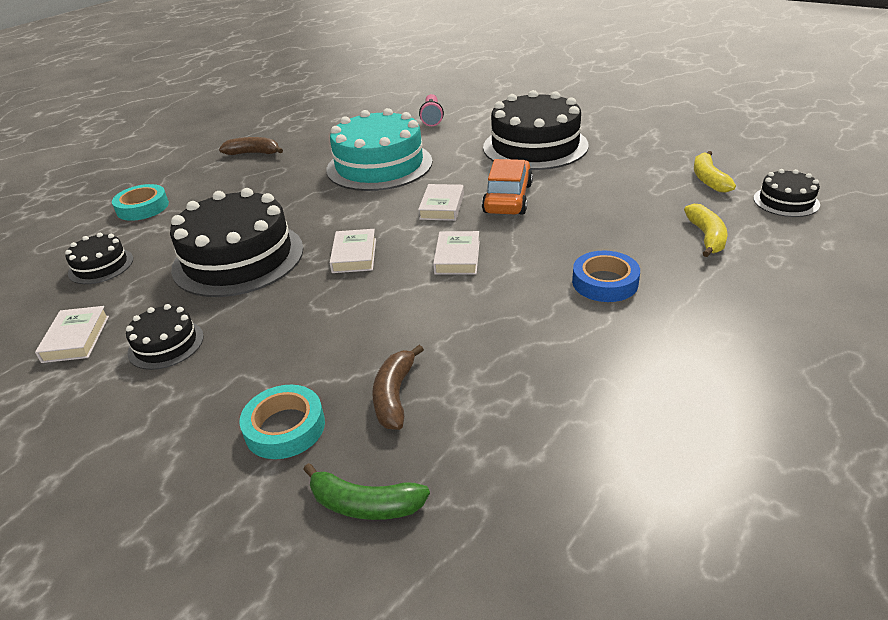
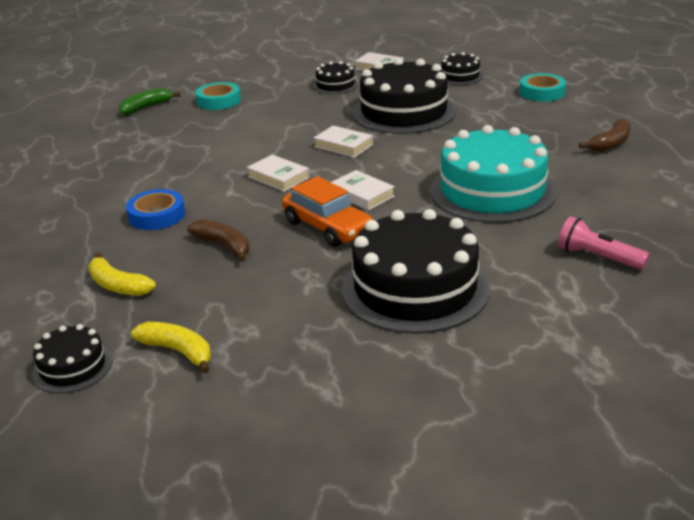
camera: 125 degrees right, 5 degrees down
brown banana [372,345,424,430] -> brown banana moved to [187,219,249,262]

